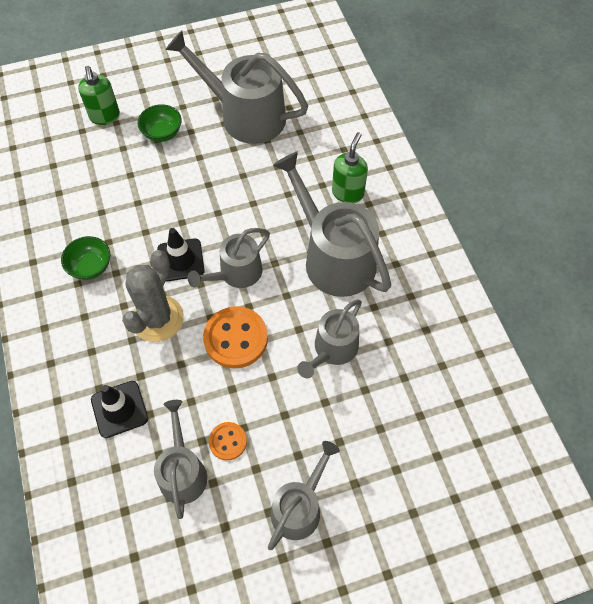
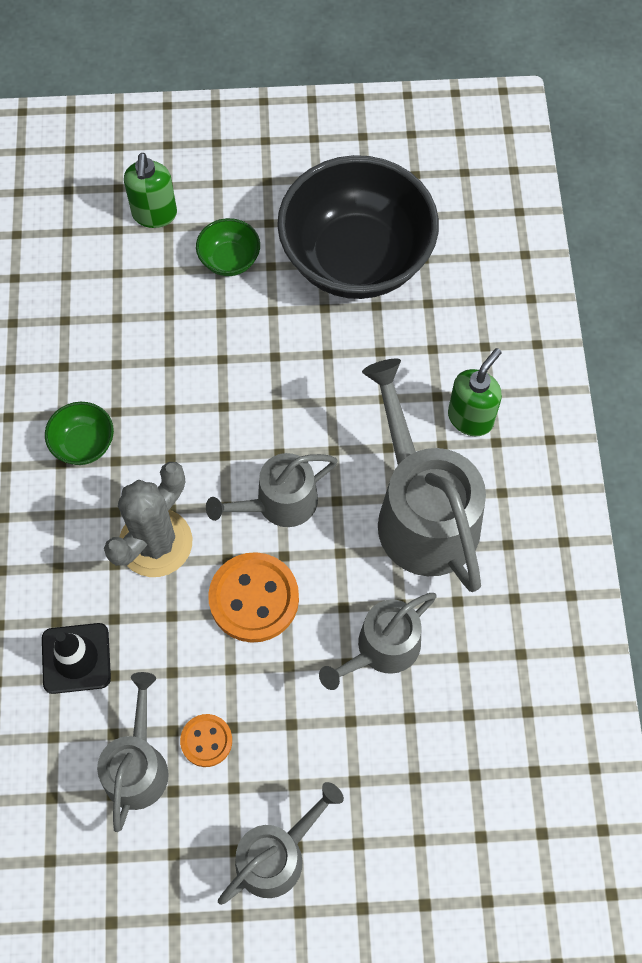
camera: 15 degrees right, 5 degrees up
black traffic cone [157,228,205,282] -> none
grey watering can [165,31,308,144] -> black bowl [277,155,439,299]

